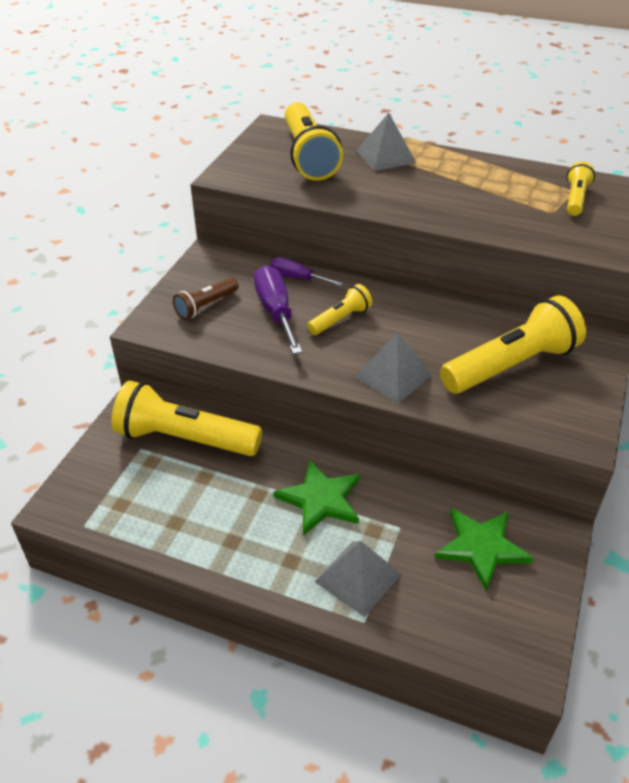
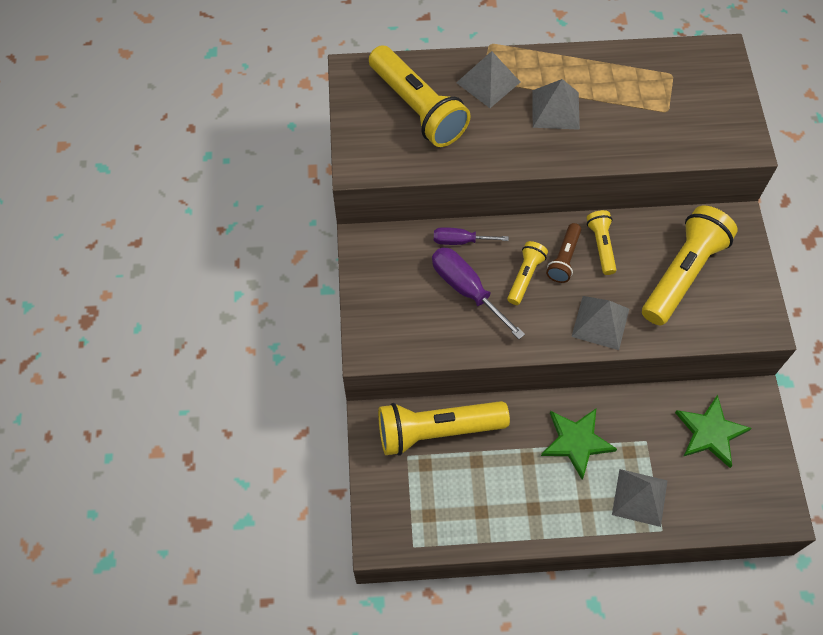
camera: 25 degrees left, 20 degrees up
brown flashlight [173,277,239,320] -> brown flashlight moved to [546,223,581,283]
yellow flashlight [567,161,595,216] -> yellow flashlight moved to [587,210,616,275]
none -> grey pyramid [532,79,580,130]

